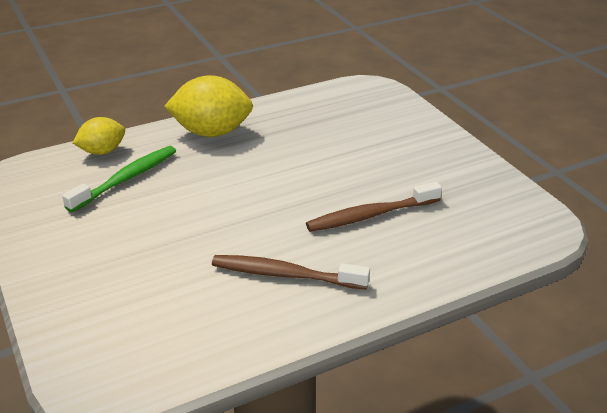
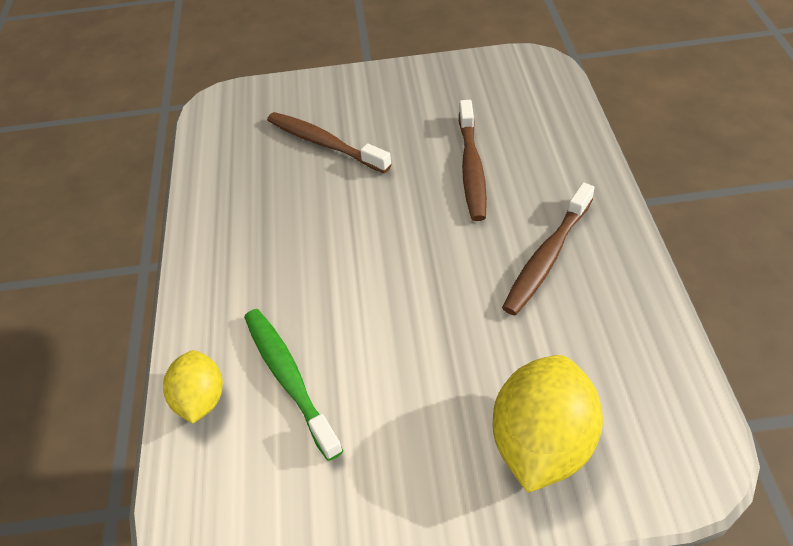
camera: 65 degrees left, 15 degrees up
yellow lemon [164,75,253,137] -> yellow lemon moved to [493,355,603,493]
none -> brown toothbrush [267,112,392,173]

